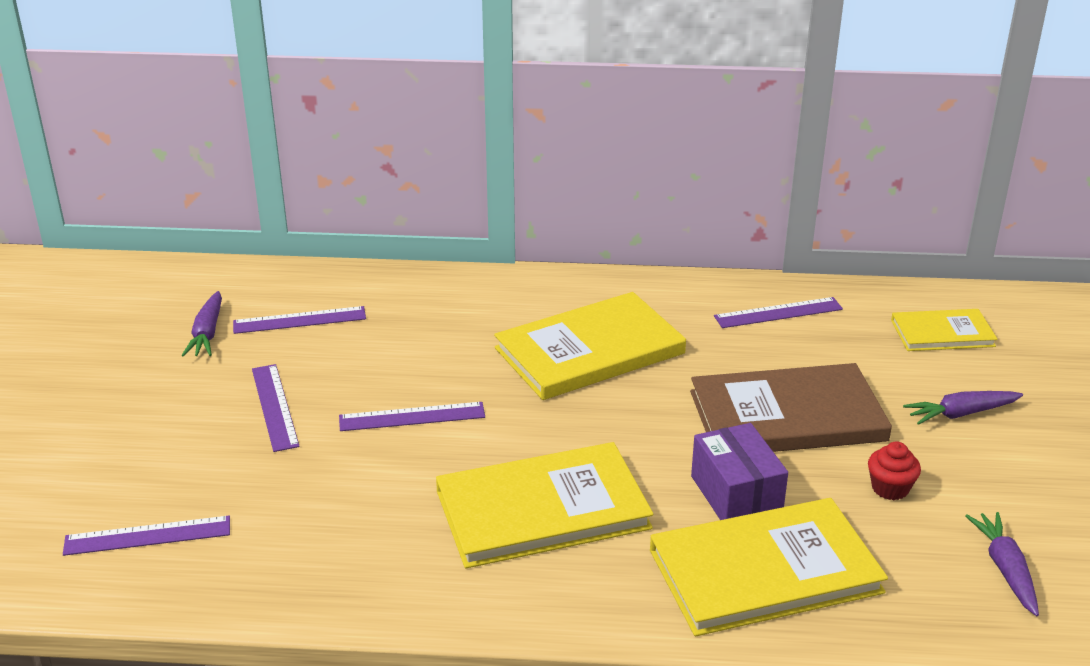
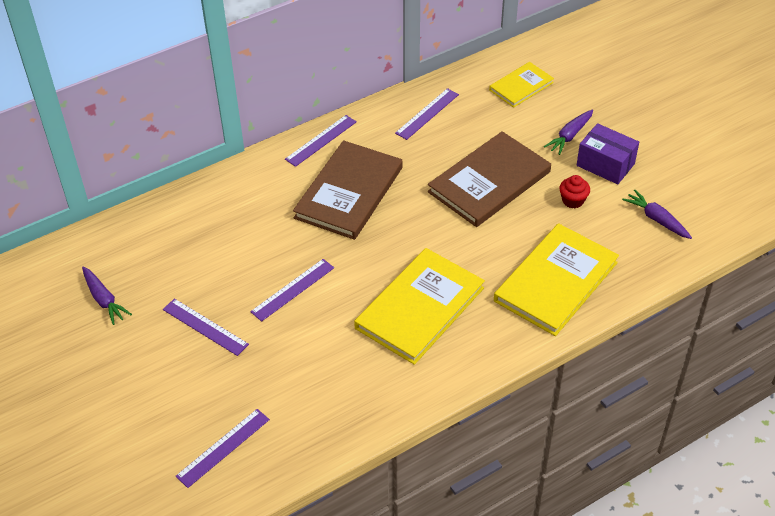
camera: 35 degrees left, 15 degrees up
purple ruler [233,306,366,334] -> purple ruler moved to [285,115,357,167]
yellow book [494,292,686,400] -> brown book [293,140,403,240]
purple box [691,423,788,520] -> purple box moved to [577,123,639,184]

